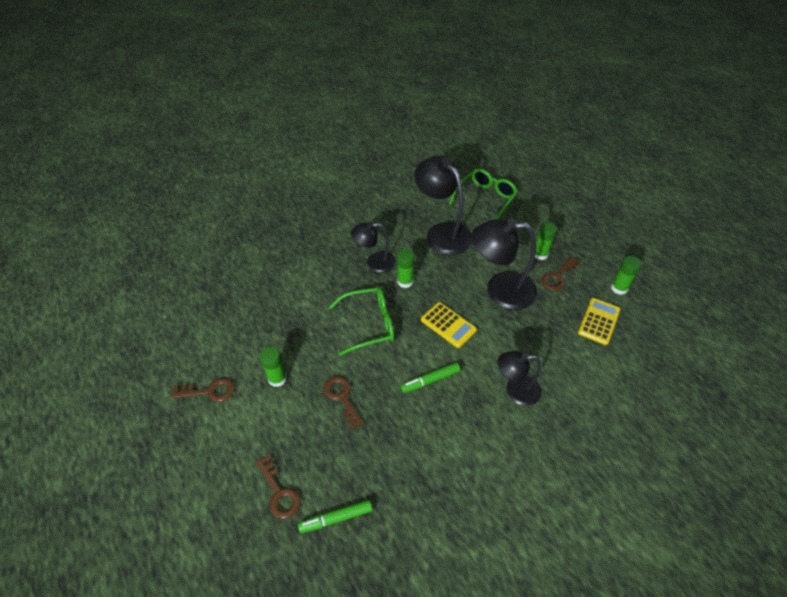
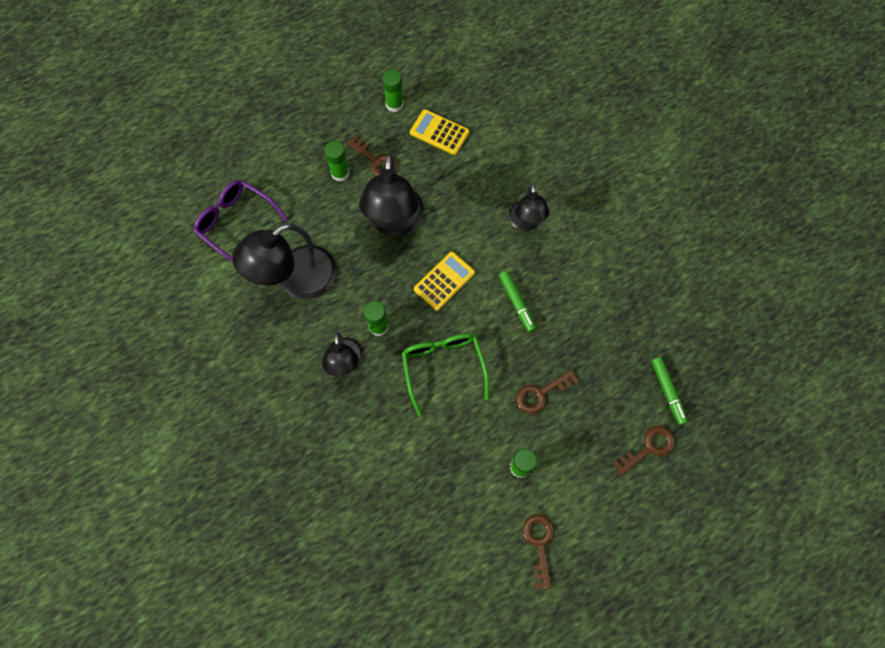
camera: 90 degrees left, 20 degrees up
green glasses [449,169,518,219] -> purple glasses [194,180,288,262]

